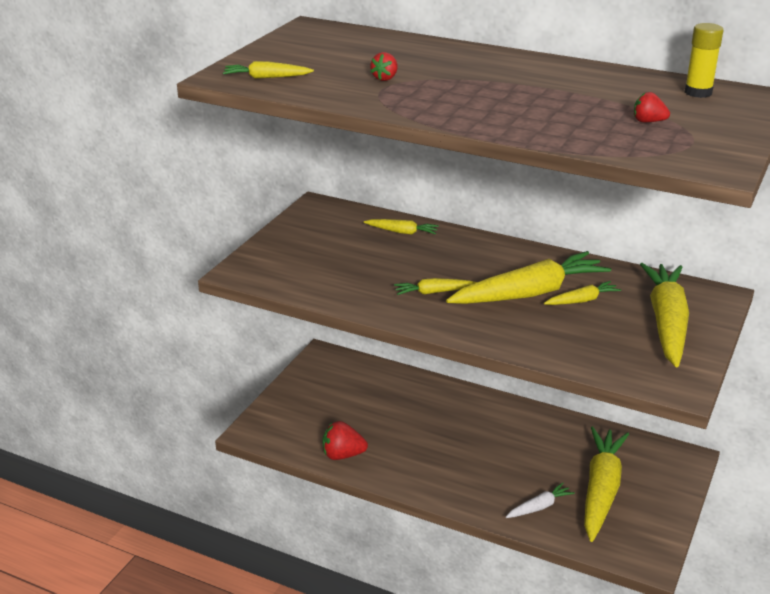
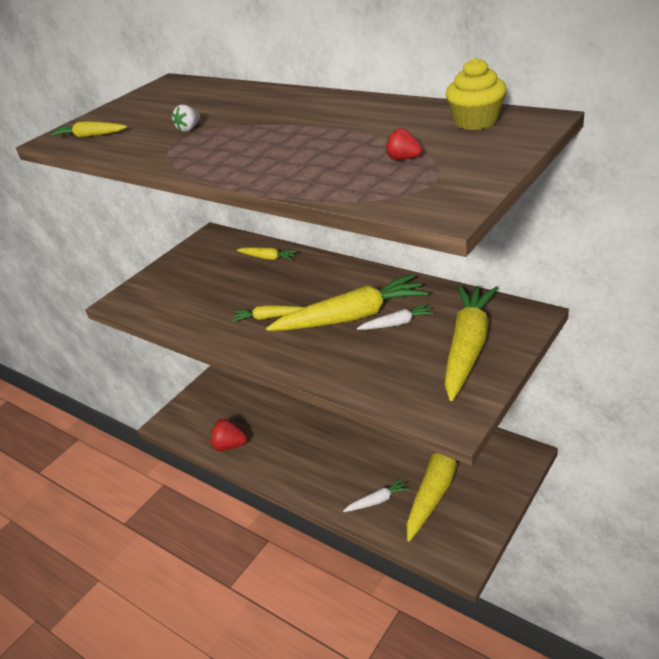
camera: 15 degrees right, 5 degrees up
red strawberry [370,52,398,81] -> white strawberry [172,105,200,132]
yellow carrot [544,281,621,305] -> white carrot [357,304,434,330]
yellow glue stick [684,23,724,98] -> yellow cupcake [445,58,507,130]

